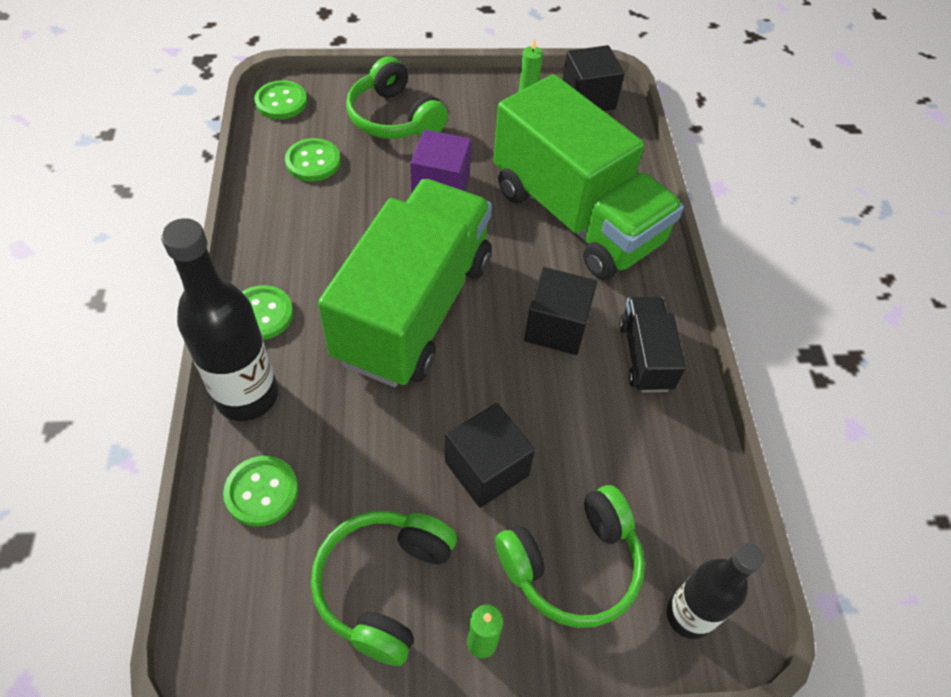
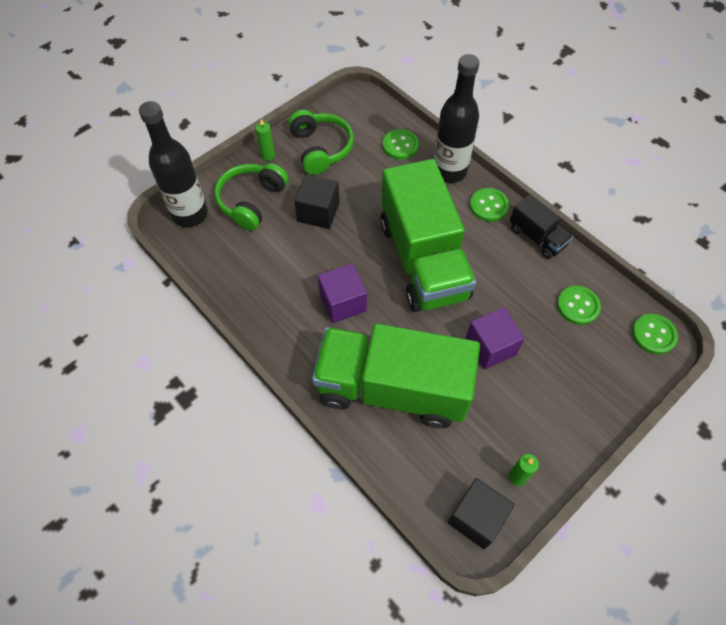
camera: 145 degrees right, 5 degrees up
green headphones [346,56,448,139] -> none
black cube [524,267,597,355] -> purple cube [318,263,367,323]
black truck [619,297,686,392] -> black truck moved to [510,194,573,259]
black bottle [666,543,764,639] -> black bottle [139,101,208,227], size x1.52

